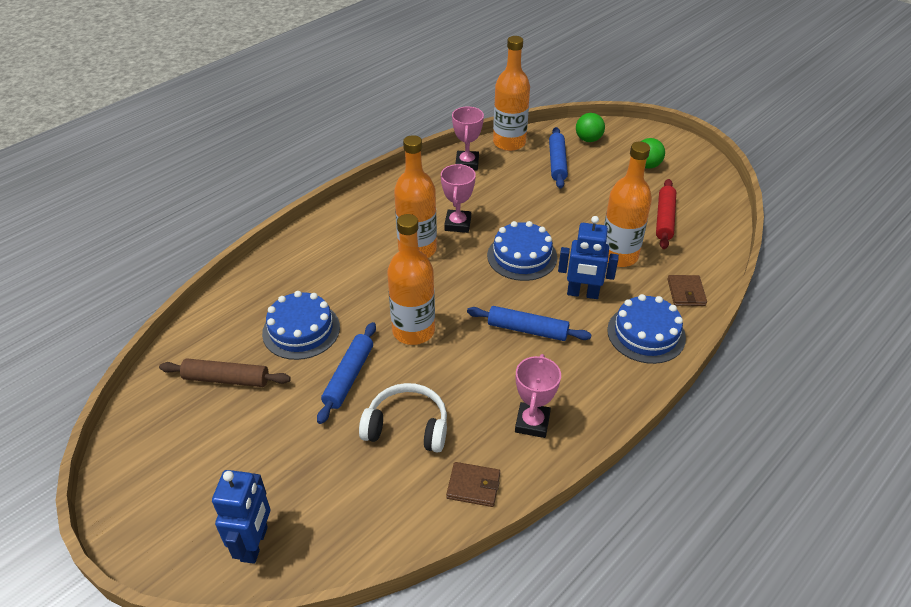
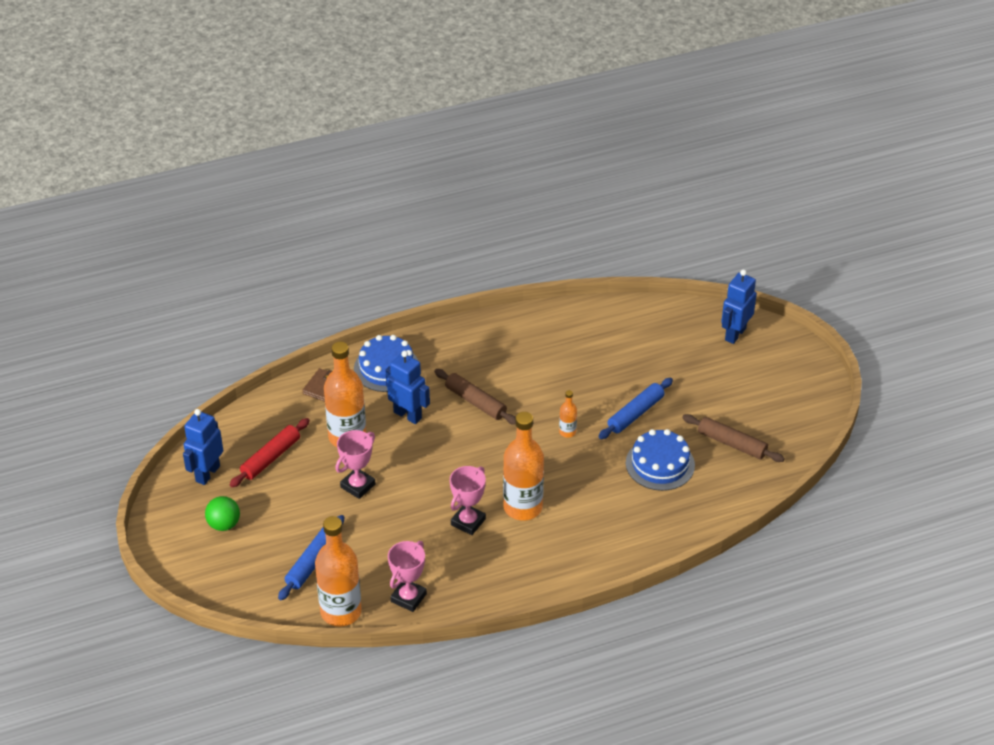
camera: 155 degrees left, 0 degrees up
white headphones [359,383,447,453] -> none
orange bottle [387,214,435,345] -> orange bottle [559,390,577,438], size x0.45
brown wallet [446,462,500,507] -> none
blue rolling pin [467,306,592,341] -> brown rolling pin [434,369,516,425]
blue cake [487,221,557,281] -> none
pink trophy [515,354,561,438] -> pink trophy moved to [335,430,376,499]
green ball [576,113,605,142] -> none
none -> blue robot [183,409,223,485]

